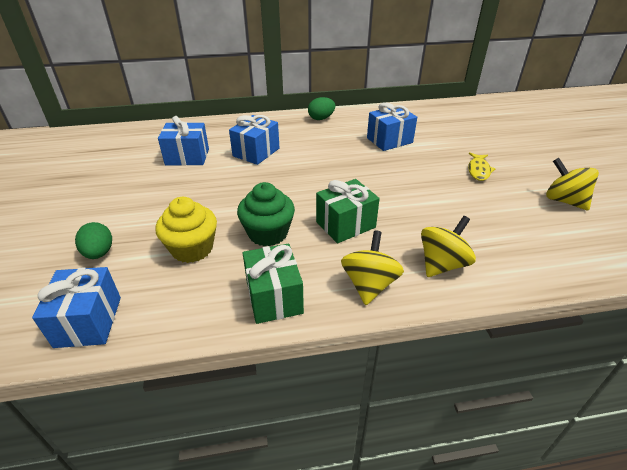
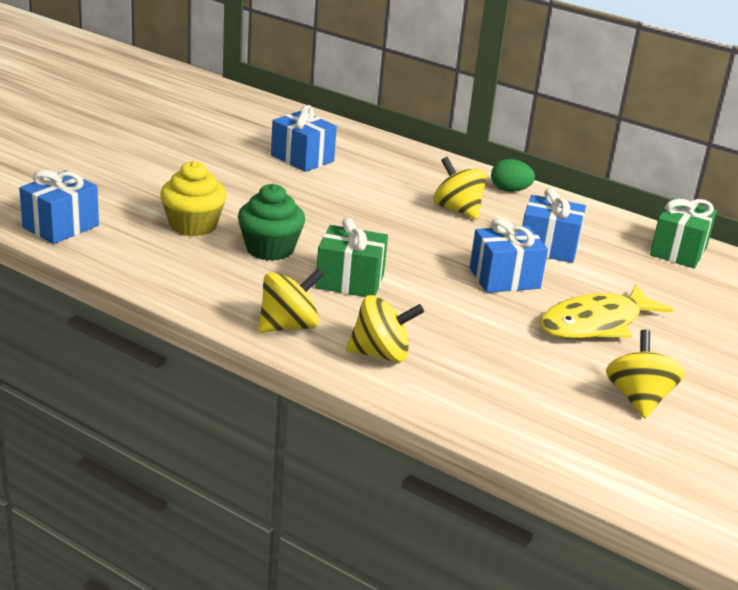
camera: 40 degrees right, 10 degrees down
green egg [75,222,112,259] -> none
blue gift [229,115,279,165] -> blue gift moved to [470,218,548,293]
green gift [243,243,304,324] -> green gift moved to [650,198,717,268]
yellow fish [468,152,495,181] -> yellow fish [540,284,674,339], size x1.87
none -> yellow spinning top [434,157,487,219]

